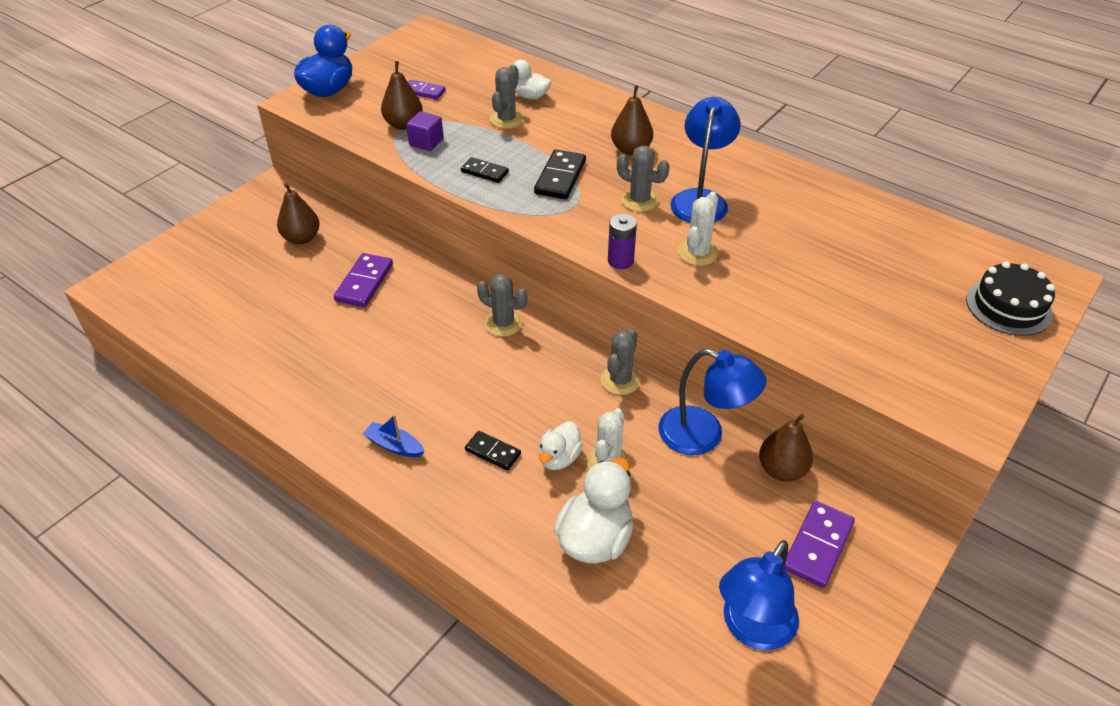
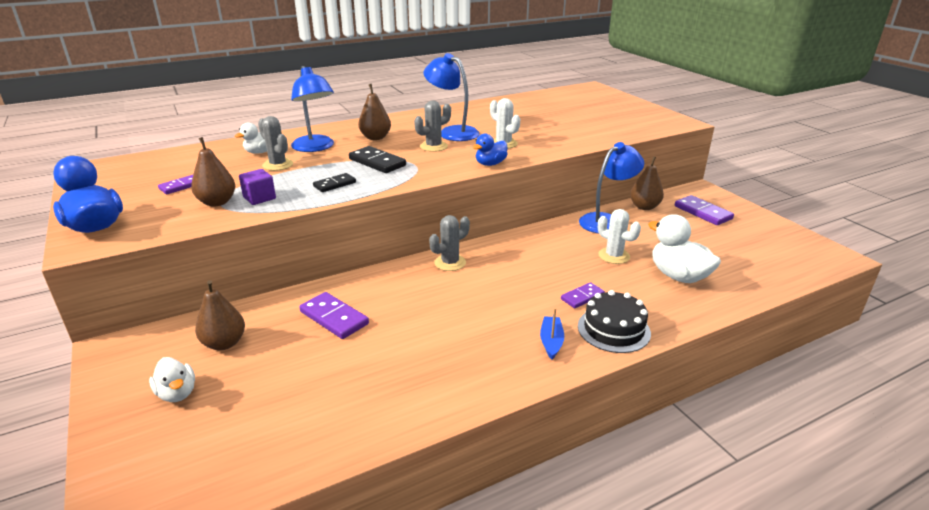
camera: 65 degrees left, 15 degrees down
blue boat [363,415,425,457] -> blue boat turned 135 degrees clockwise [540,308,564,360]
black domino [465,431,521,471] -> purple domino [561,282,605,308]
white duck [539,421,583,470] -> white duck moved to [149,357,195,402]
grey cactus [601,329,641,395] -> none
purple battery [608,214,637,269] -> blue duck [473,133,508,166]
blue lamp [719,540,799,650] -> blue lamp moved to [291,66,334,152]
black cake [966,261,1055,336] -> black cake moved to [578,290,651,353]

